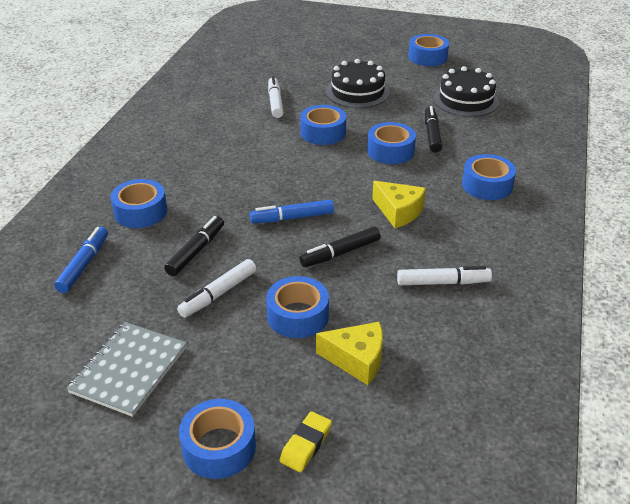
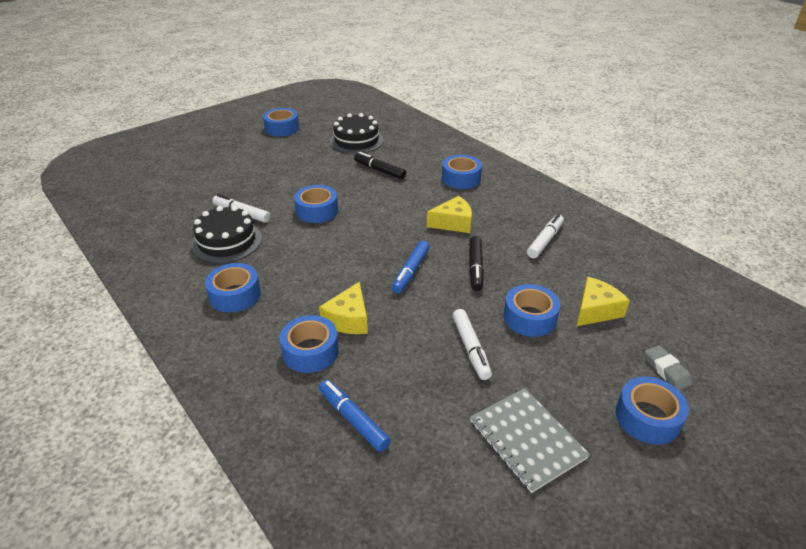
camera: 55 degrees left, 0 degrees up
black marker [164,216,224,276] -> none
yellow eraser [279,412,332,472] -> grey eraser [645,345,693,390]
black cake [326,59,390,108] -> black cake moved to [191,206,262,263]
blue tape [367,122,416,164] -> blue tape moved to [205,263,261,312]
none -> yellow cheese [319,281,368,334]

